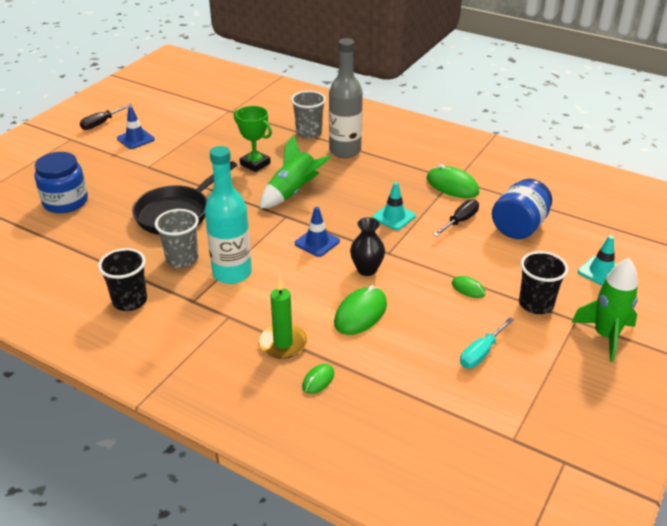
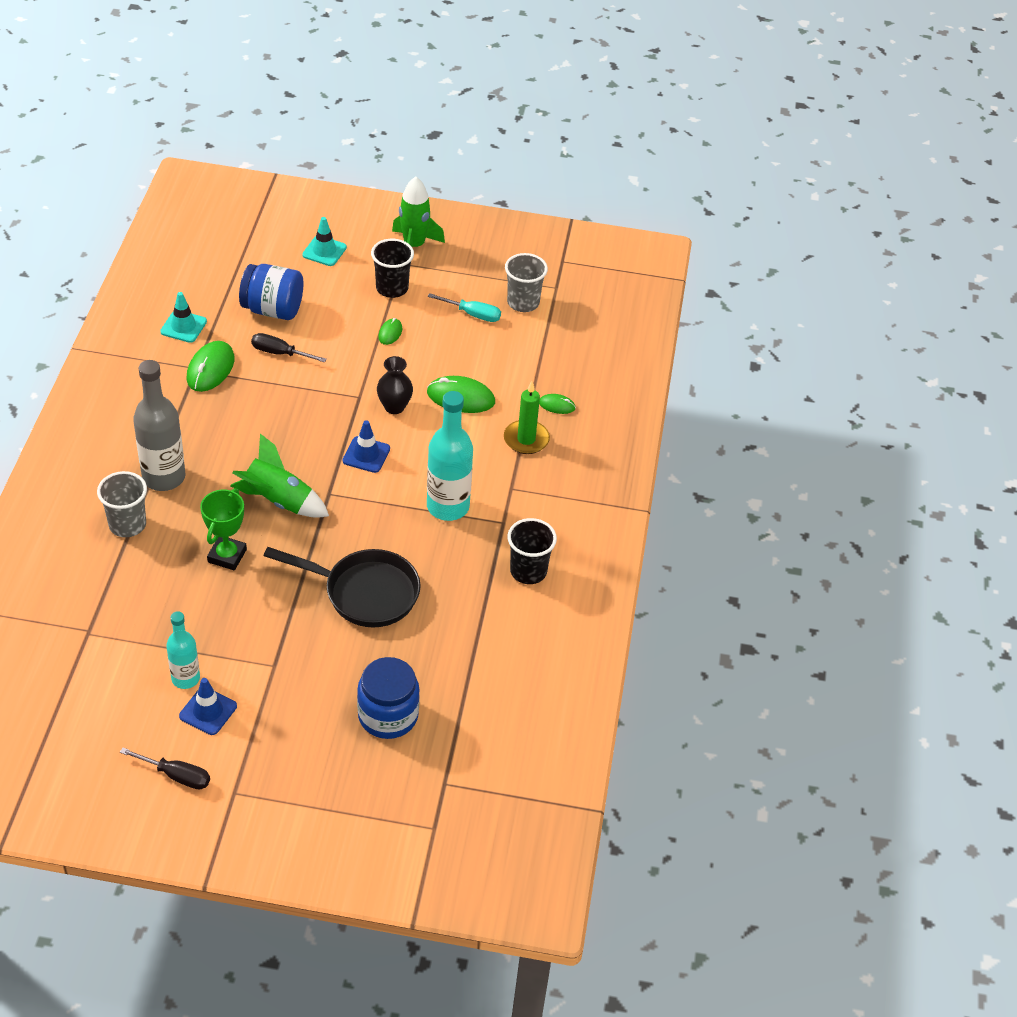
camera: 115 degrees left, 10 degrees up
grey cup [155,209,199,268] -> grey cup moved to [505,253,548,312]
turquoise traffic cone [373,182,416,230] -> turquoise traffic cone moved to [160,292,207,343]
none -> turquoise bottle [166,611,200,689]

